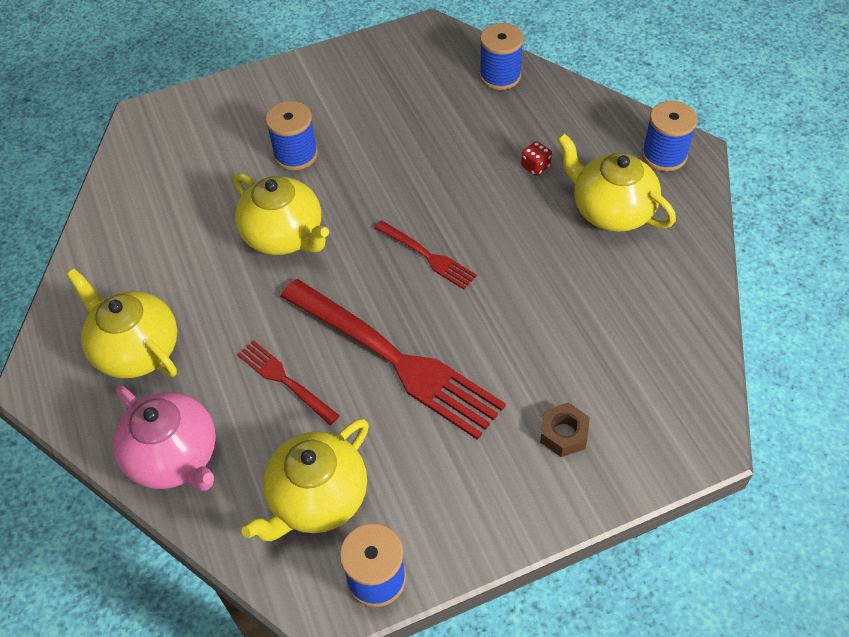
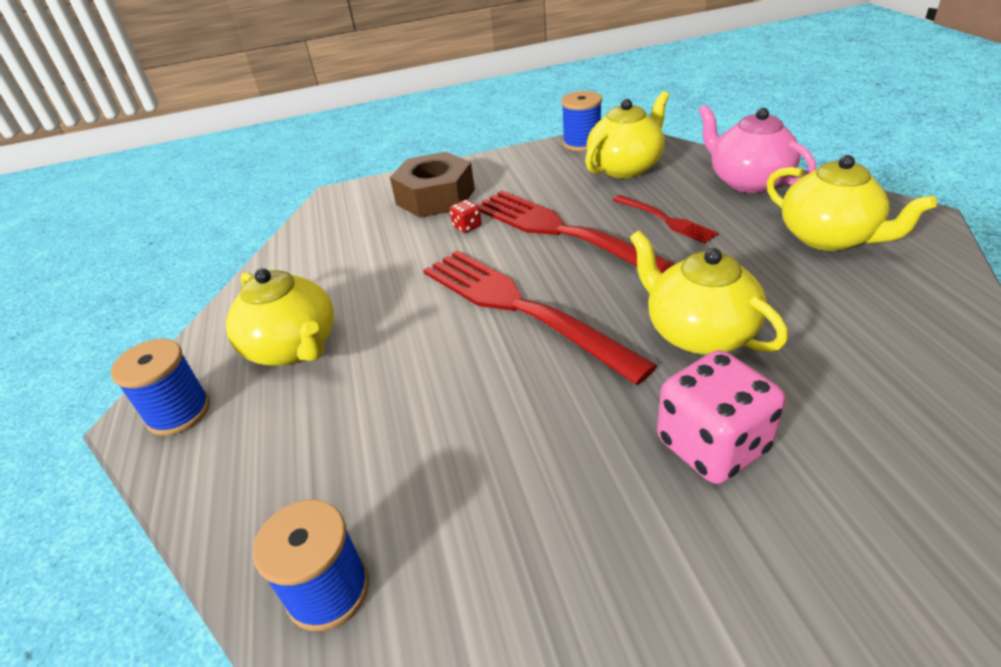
camera: 170 degrees left, 15 degrees down
blue spool [265,101,318,170] -> pink dice [657,350,785,484]
red fork [374,220,477,289] -> red fork [423,250,657,385], size x2.04
red dice [521,141,552,176] -> red dice moved to [450,200,482,233]
brown nut [540,403,590,457] -> brown nut [390,152,475,218], size x2.00

